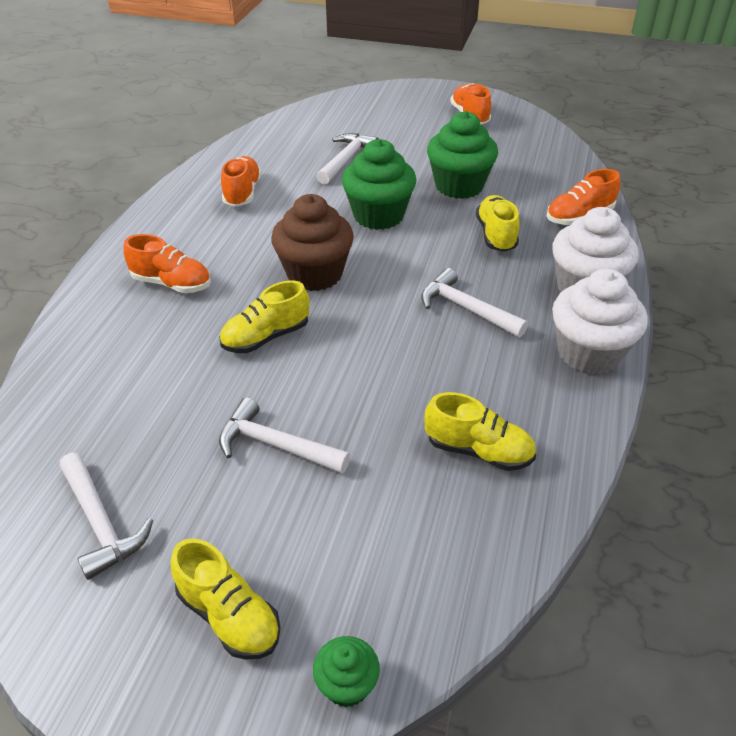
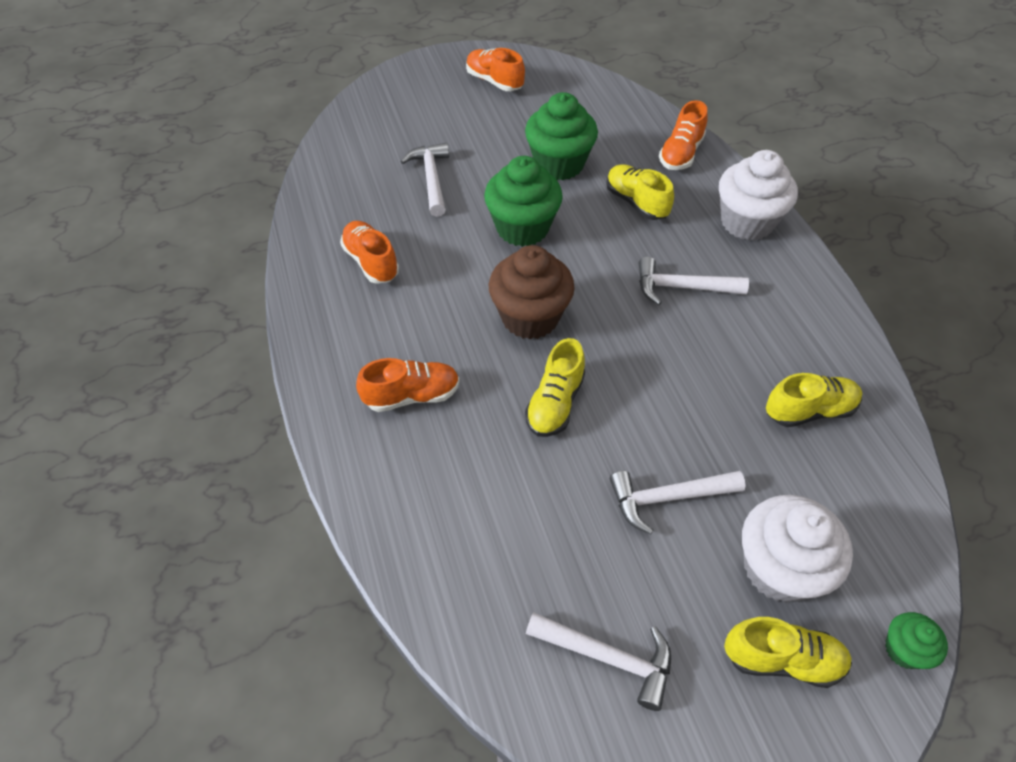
camera: 35 degrees left, 10 degrees up
white cupcake [552,269,648,375] -> white cupcake moved to [742,495,853,603]

